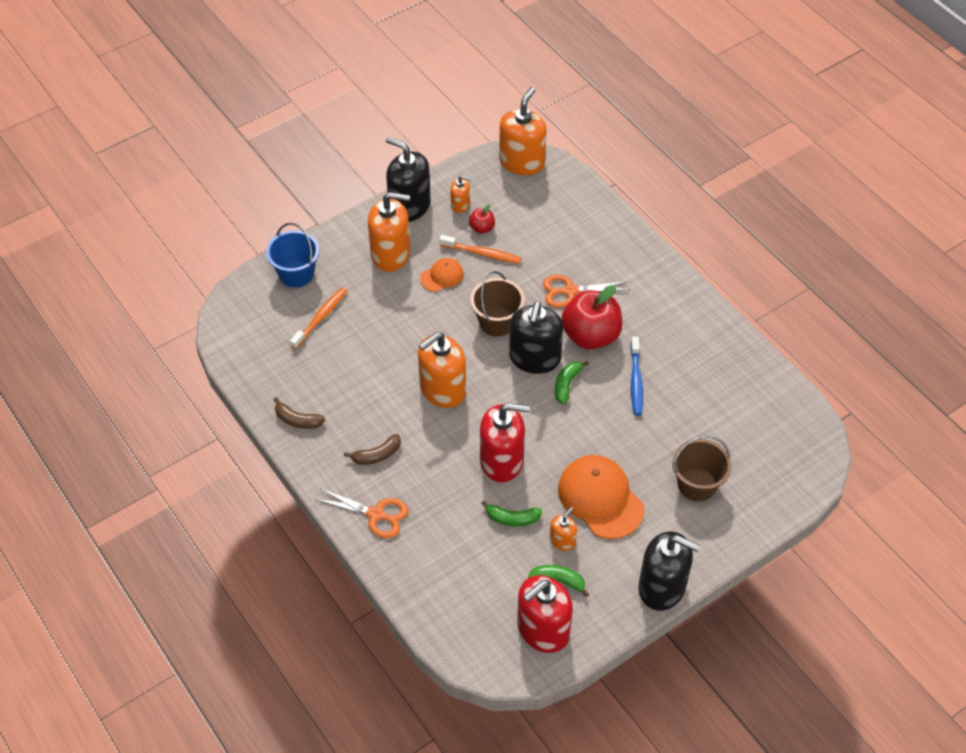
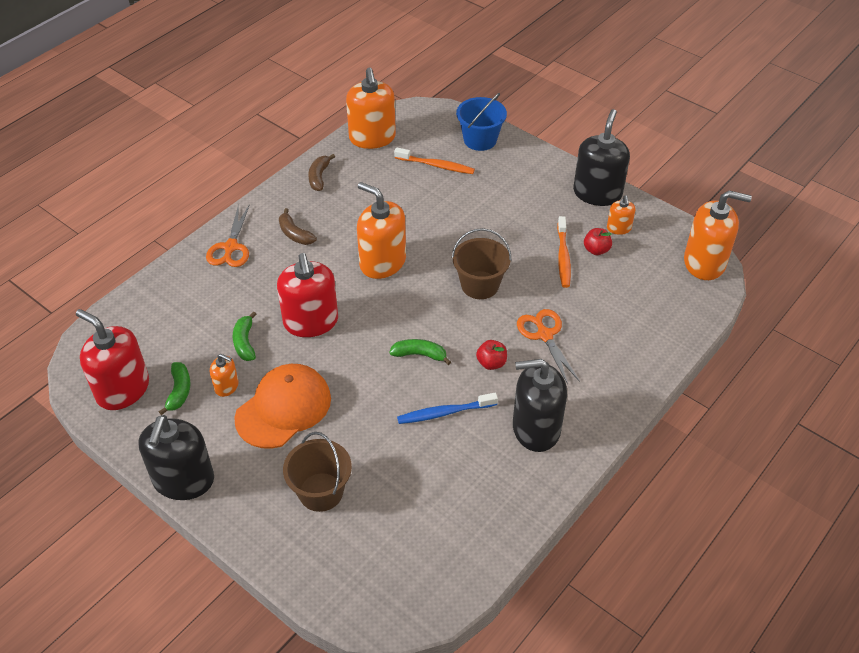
camera: 75 degrees right, 5 degrees down
orange soap dispenser [368,192,410,272] -> orange soap dispenser moved to [346,68,396,149]
orange cap [420,258,464,292] -> none
black soap dispenser [509,301,563,374] -> black soap dispenser moved to [513,359,567,452]
red apple [561,285,622,350] -> red apple [476,340,507,370], size x0.46

